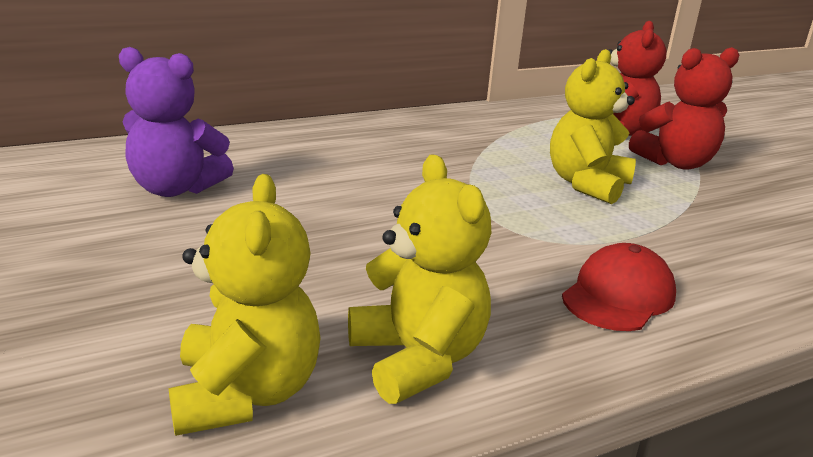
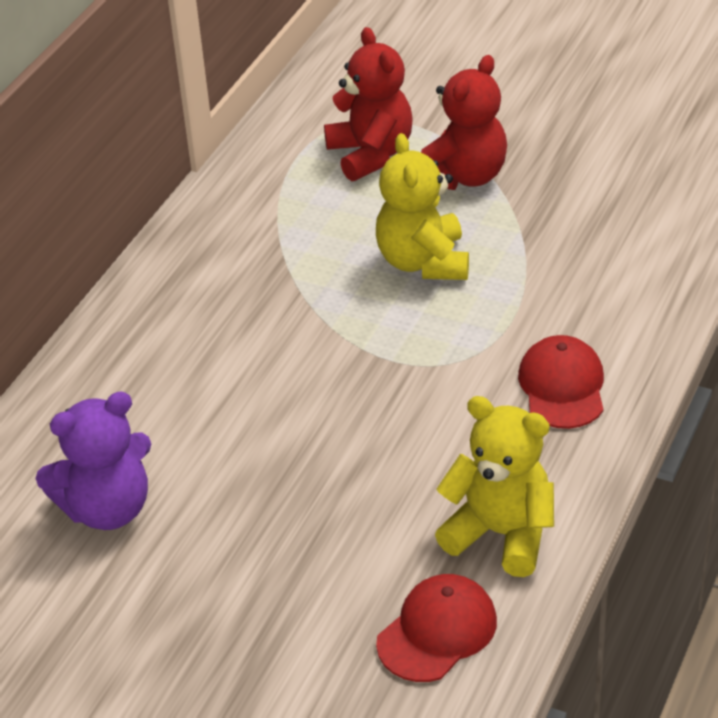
camera: 35 degrees left, 15 degrees up
yellow teddy bear [168,174,321,436] -> red cap [376,574,497,682]

